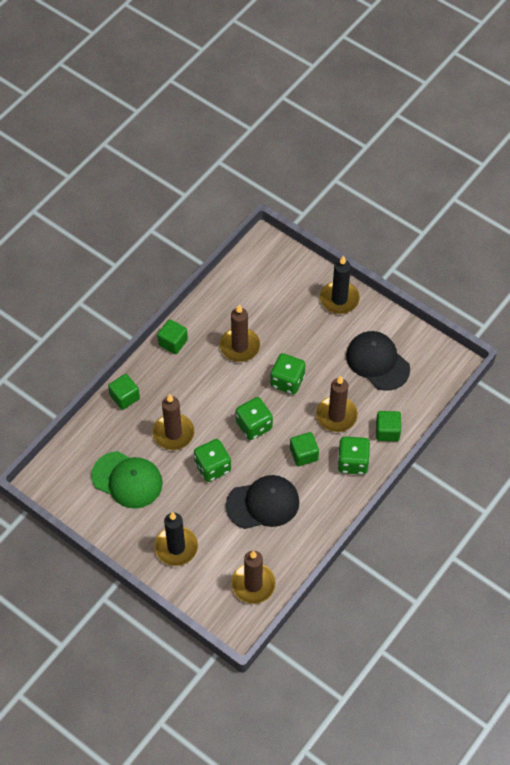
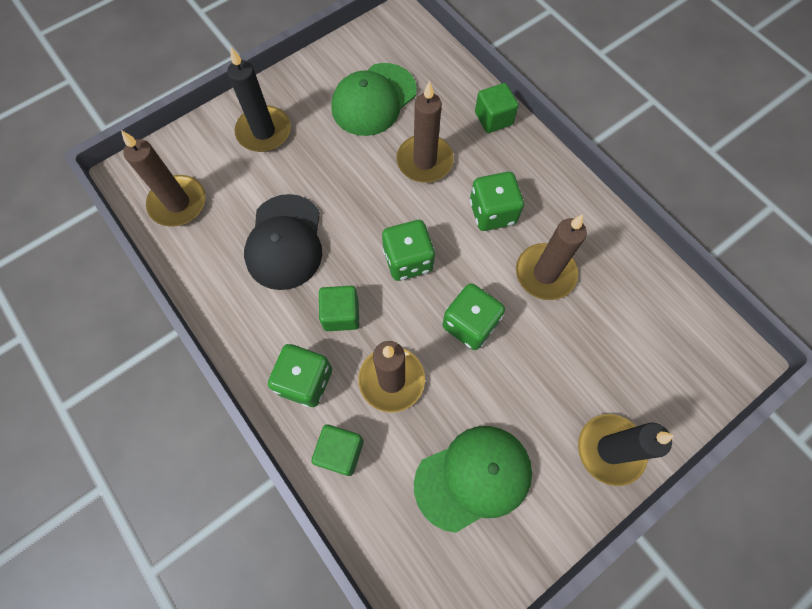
camera: 105 degrees right, 10 degrees up
green cube [157,319,188,354] -> none
green dice [194,439,231,482] -> green dice moved to [470,172,524,231]
black cap [346,331,410,391] -> green cap [414,426,532,533]

